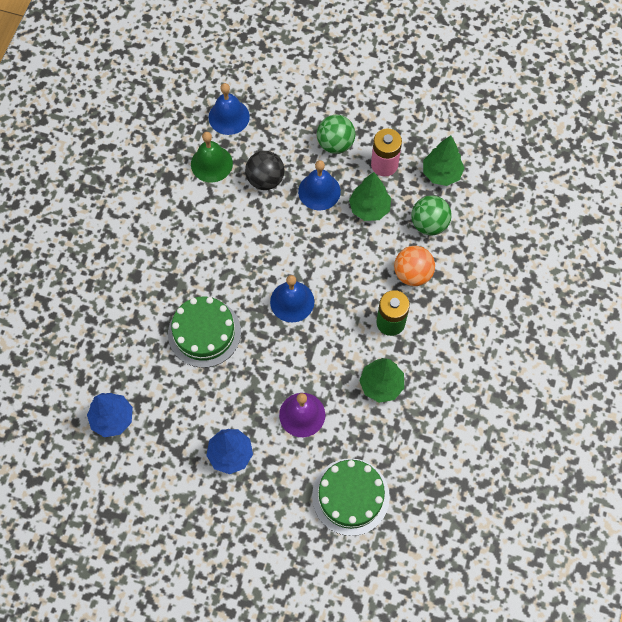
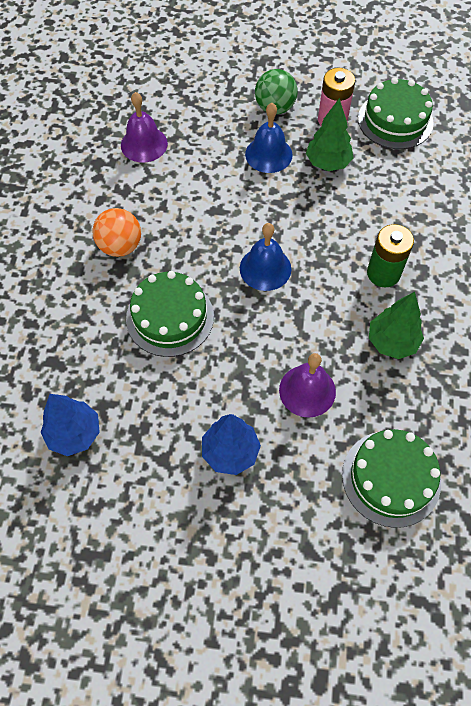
camera: 10 degrees left, 5 degrees down
green bell [191,132,233,182] -> purple bell [121,92,168,163]
blue bell [209,83,250,135] -> none
black ball [245,151,284,190] -> none
orange ball [394,246,435,286] -> orange ball moved to [92,208,141,257]
green ball [411,195,452,235] -> none
green tree [423,135,464,186] -> green cake [358,78,434,149]

